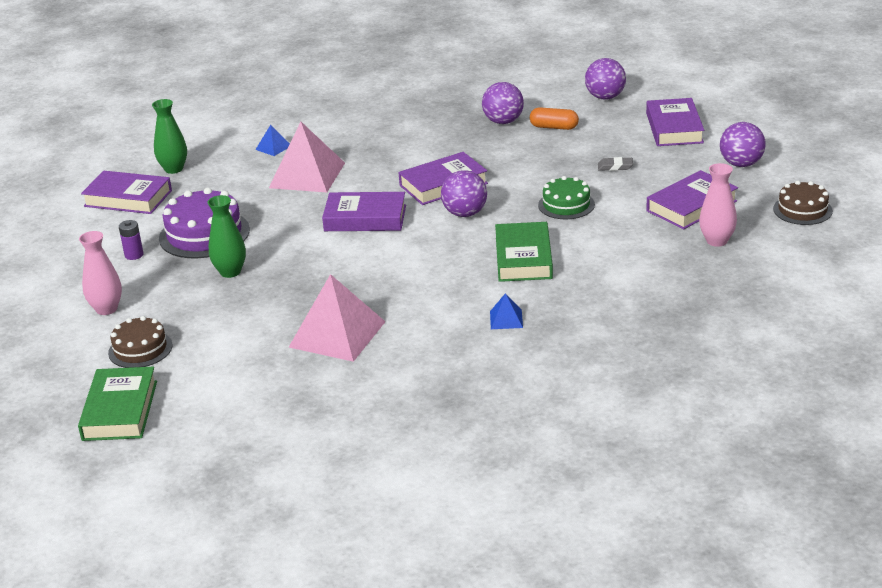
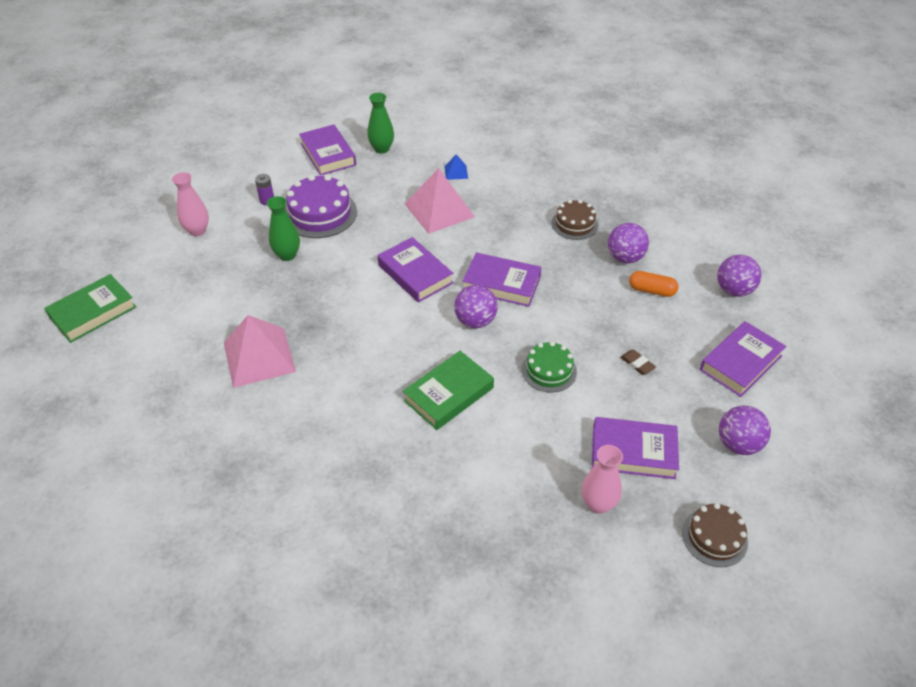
camera: 45 degrees right, 15 degrees up
brown cake [108,316,172,368] -> brown cake moved to [552,200,598,240]
blue pyramid [490,293,523,329] -> none
orange capsule [530,107,579,130] -> orange capsule turned 45 degrees counterclockwise [629,271,678,297]
grey eraser [598,157,633,171] -> brown eraser [620,350,656,375]

